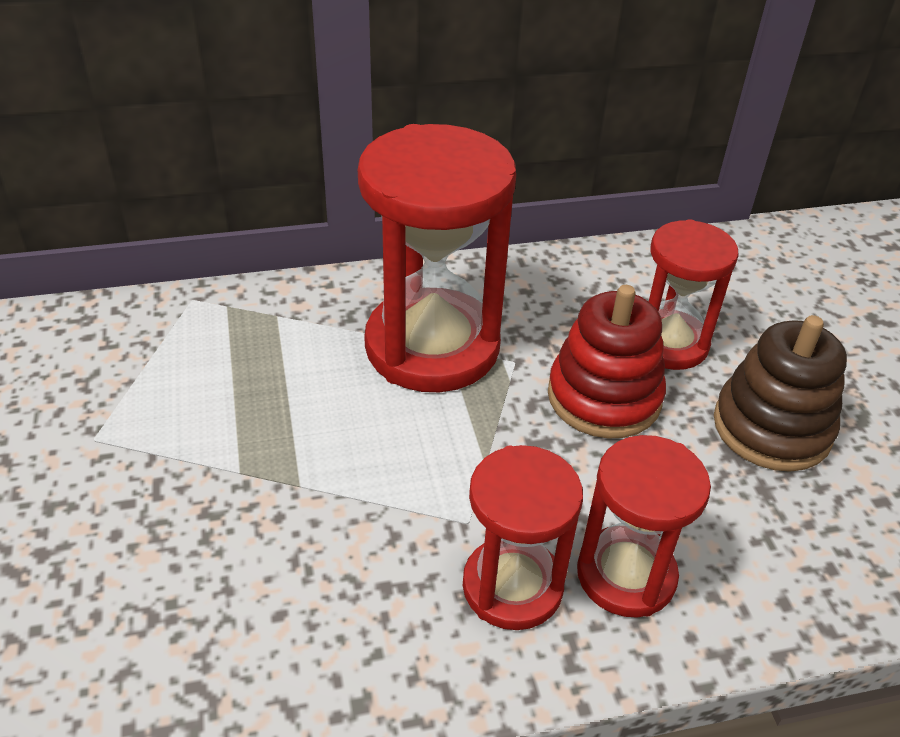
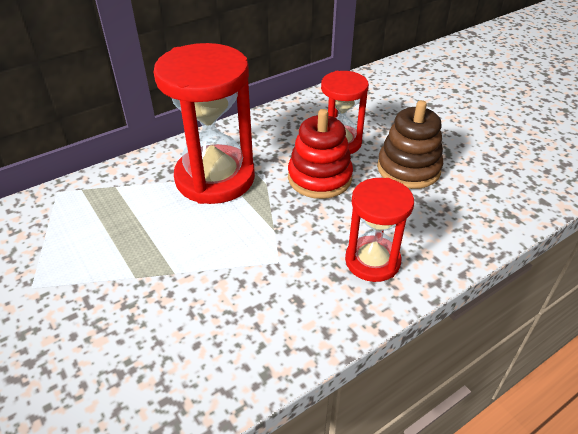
camera: 20 degrees left, 0 degrees up
red hourglass [463,445,583,630] -> none

